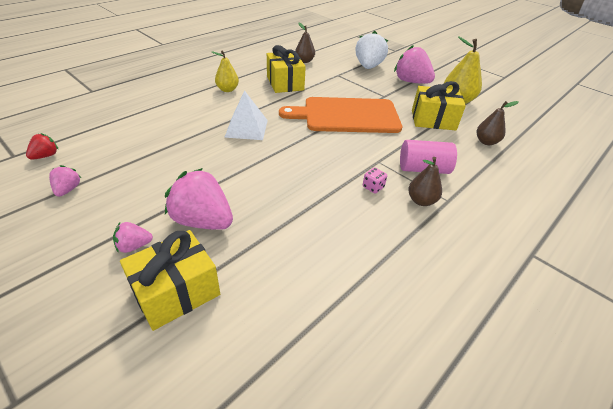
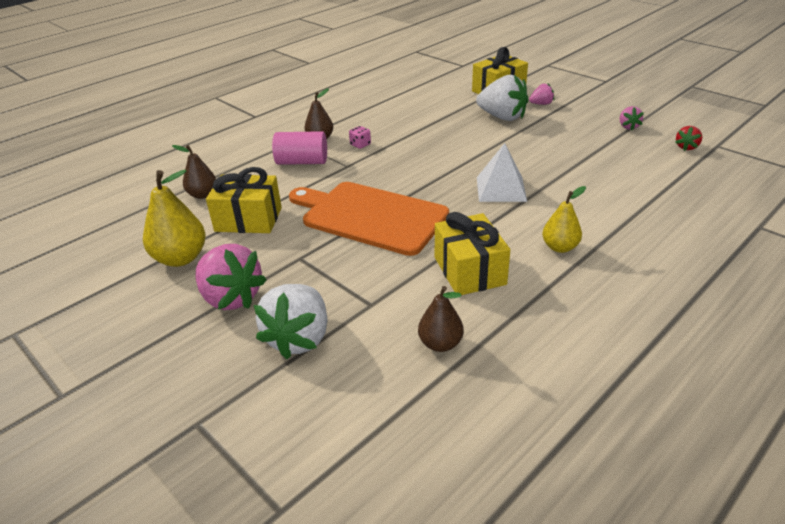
camera: 175 degrees left, 5 degrees down
pink strawberry [165,168,233,230] -> white strawberry [476,75,528,121]
orange cutting board [279,97,402,133] -> orange cutting board turned 150 degrees counterclockwise [289,182,449,256]

